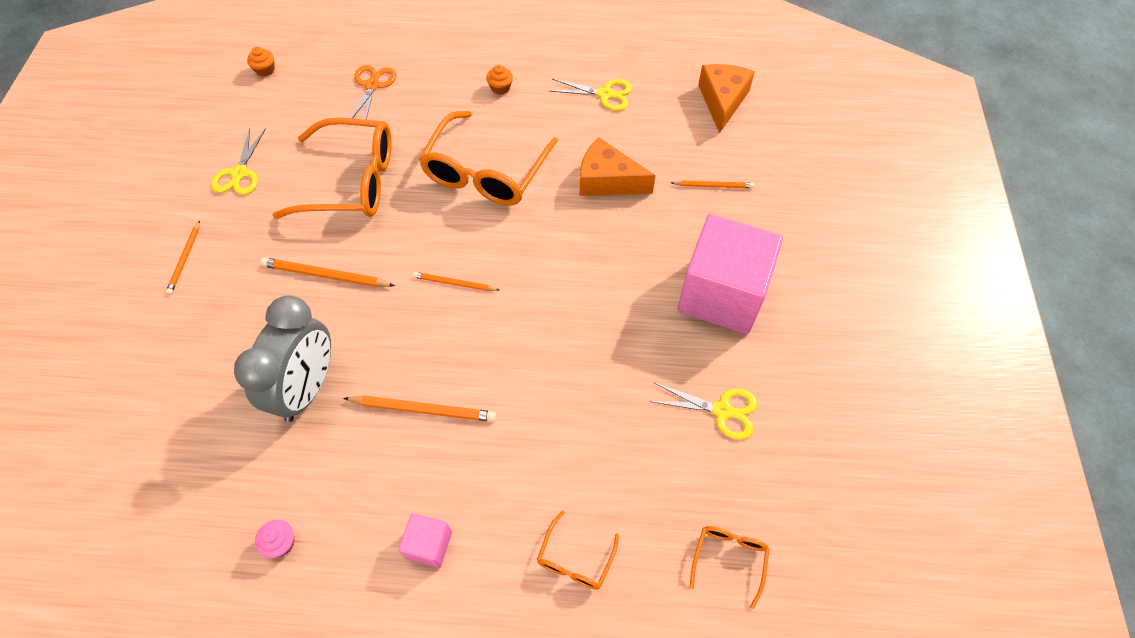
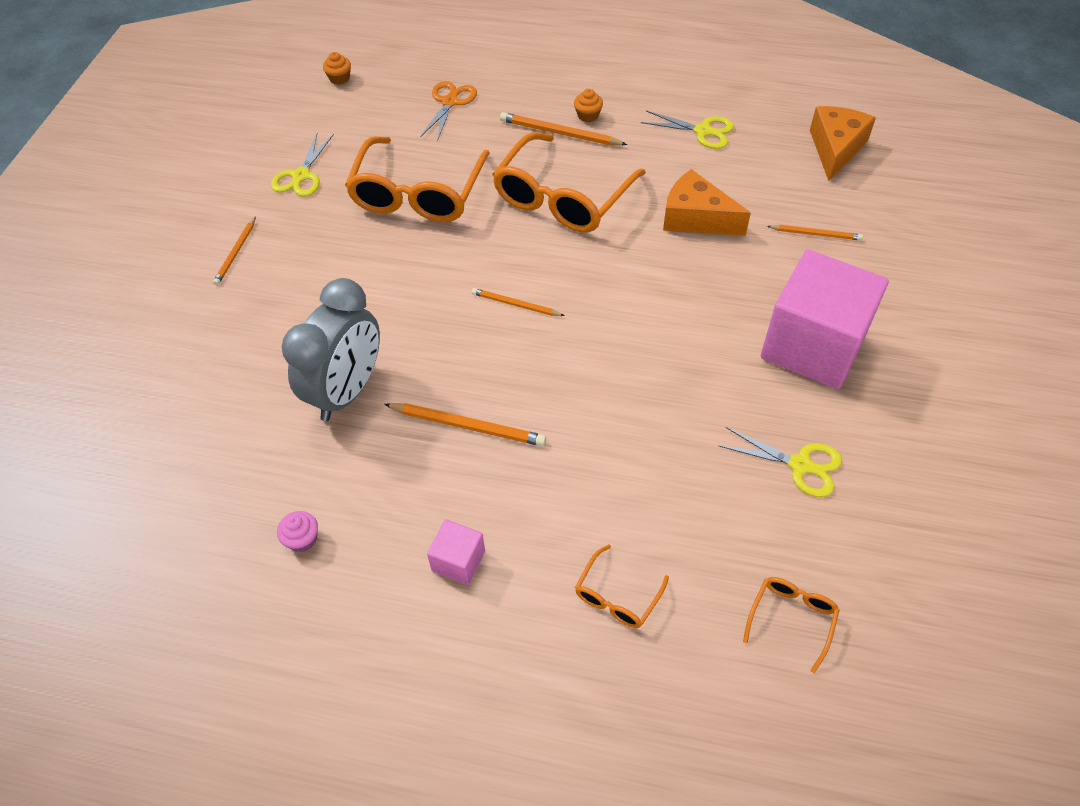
camera: 10 degrees right, 5 degrees down
orange pencil [260,257,395,287] -> orange pencil moved to [500,112,627,145]
orange glasses [272,118,391,219] -> orange glasses turned 90 degrees clockwise [345,136,490,222]

